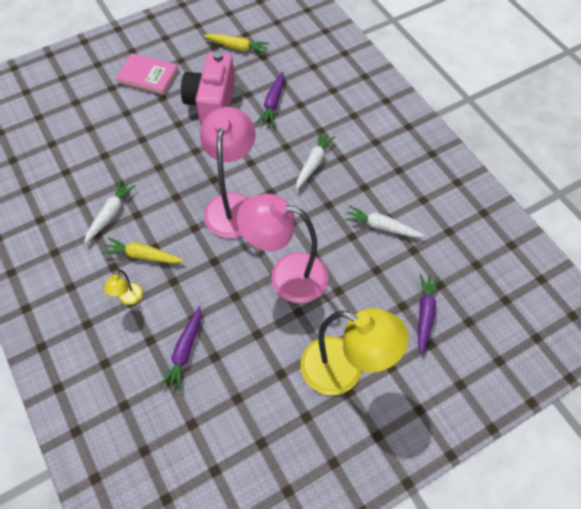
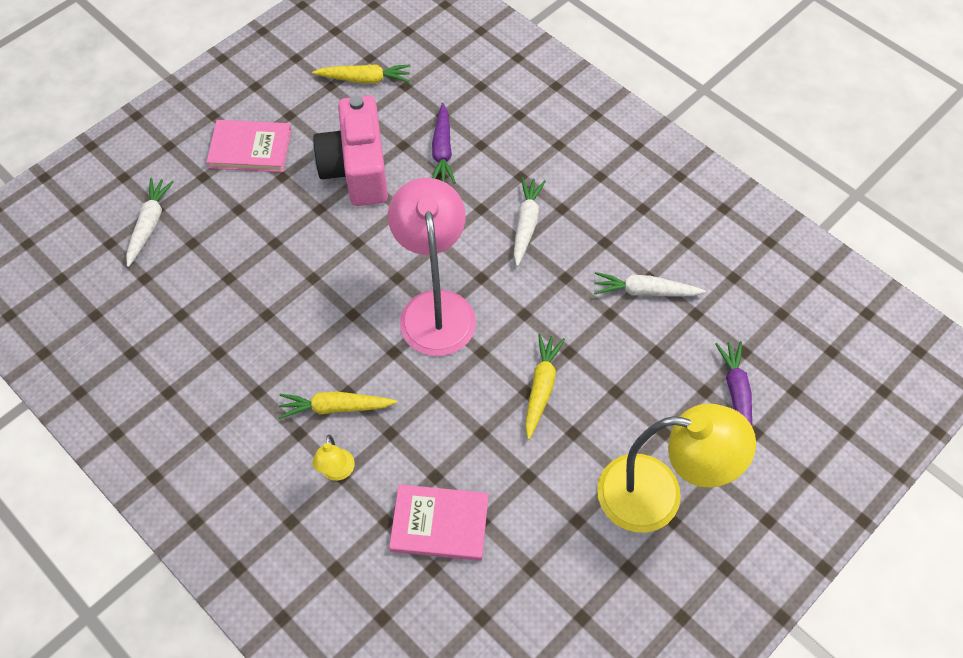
camera: 15 degrees left, 0 degrees up
white carrot [84,179,136,244] -> white carrot moved to [126,178,174,267]
purple carrot [160,306,201,391] -> pink book [389,484,488,561]
pink lamp [237,194,328,303] -> yellow carrot [525,334,565,440]

